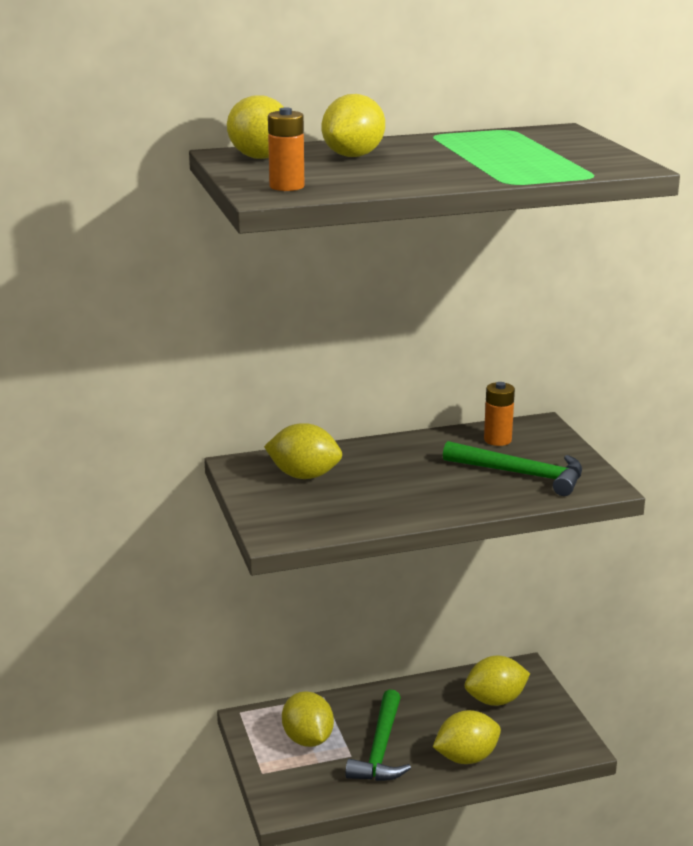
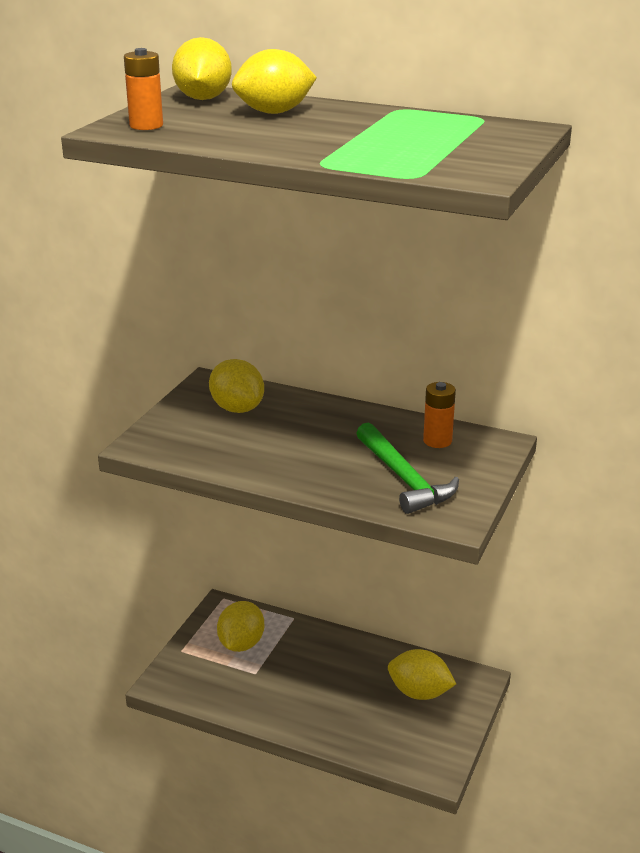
camera: 40 degrees right, 5 degrees up
green hammer [345,689,411,781] -> none
yellow lemon [433,710,501,764] -> none

